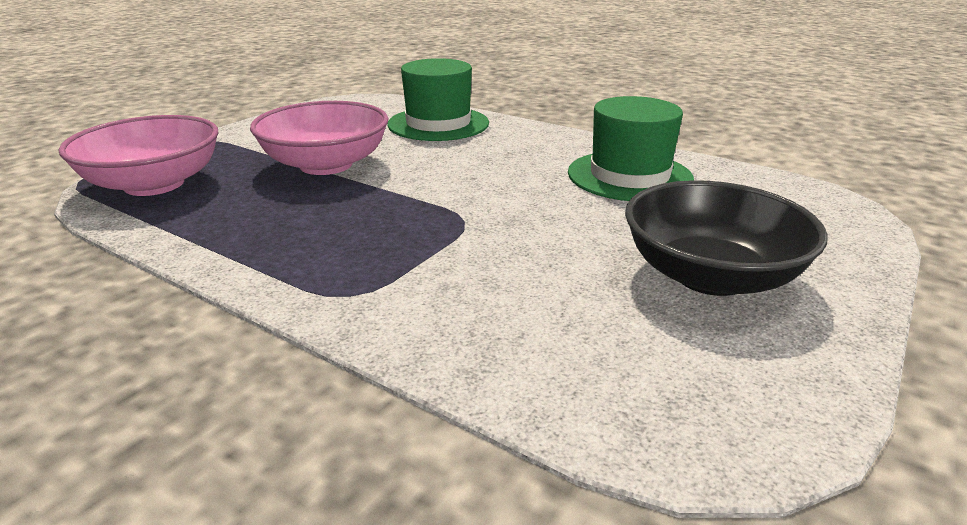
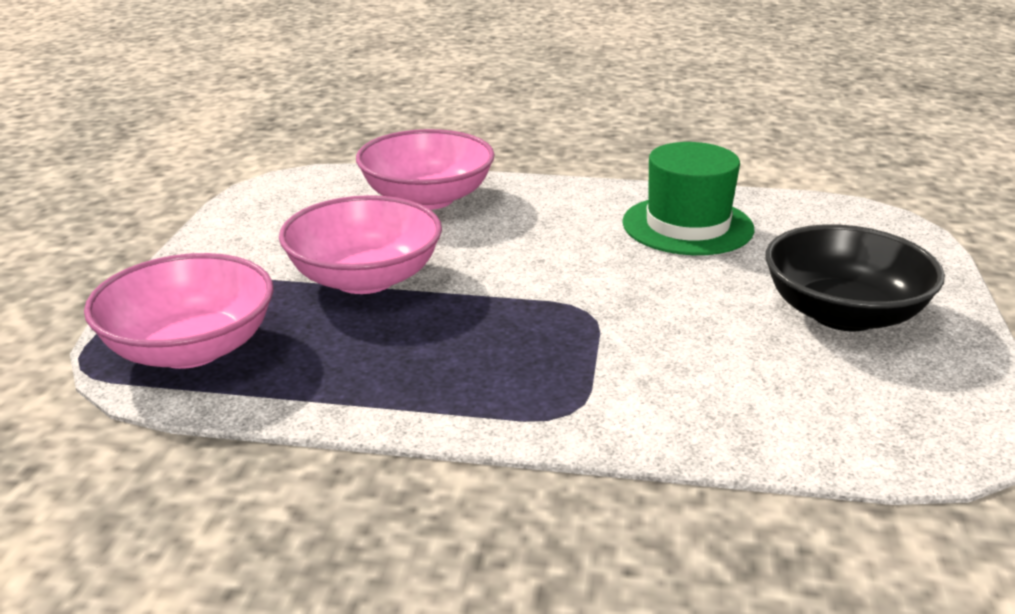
camera: 25 degrees left, 0 degrees up
green hat [388,58,489,141] -> pink bowl [356,129,495,210]

